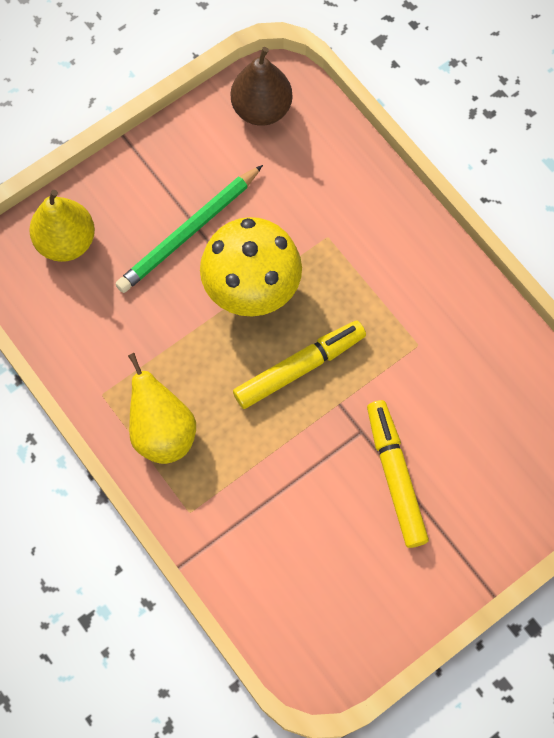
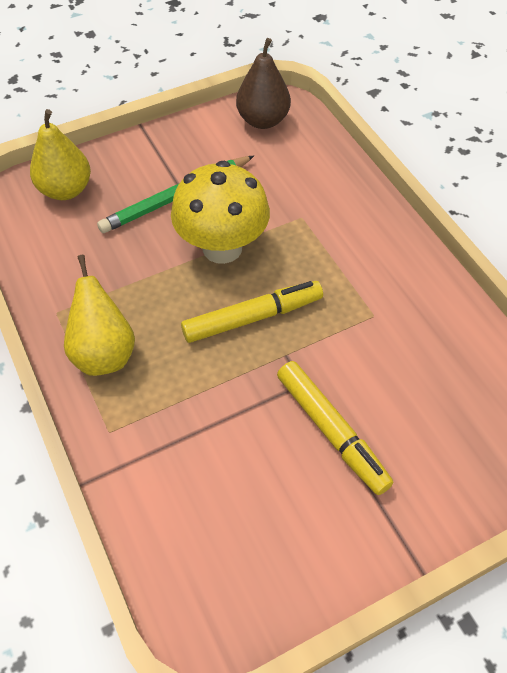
camera: 10 degrees right, 15 degrees down
yellow marker [367,400,429,548] -> yellow marker turned 150 degrees clockwise [277,361,393,495]

